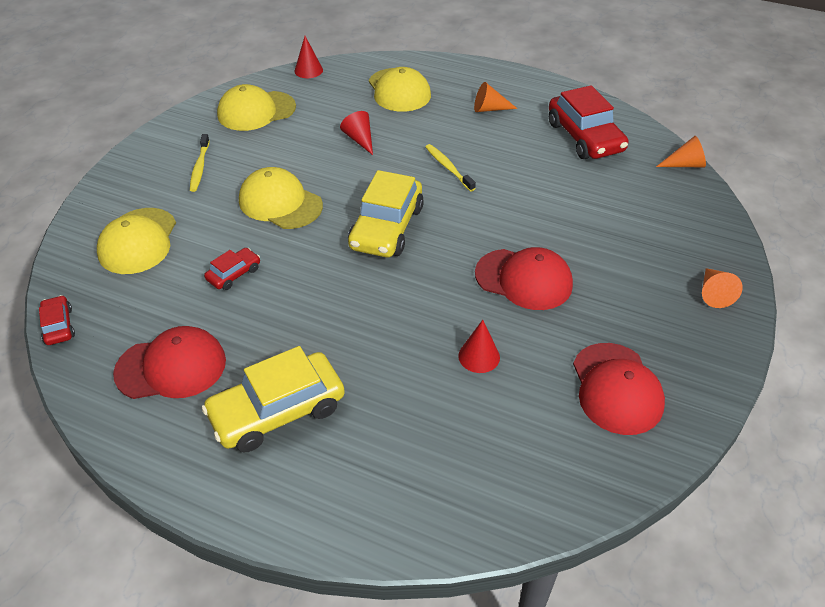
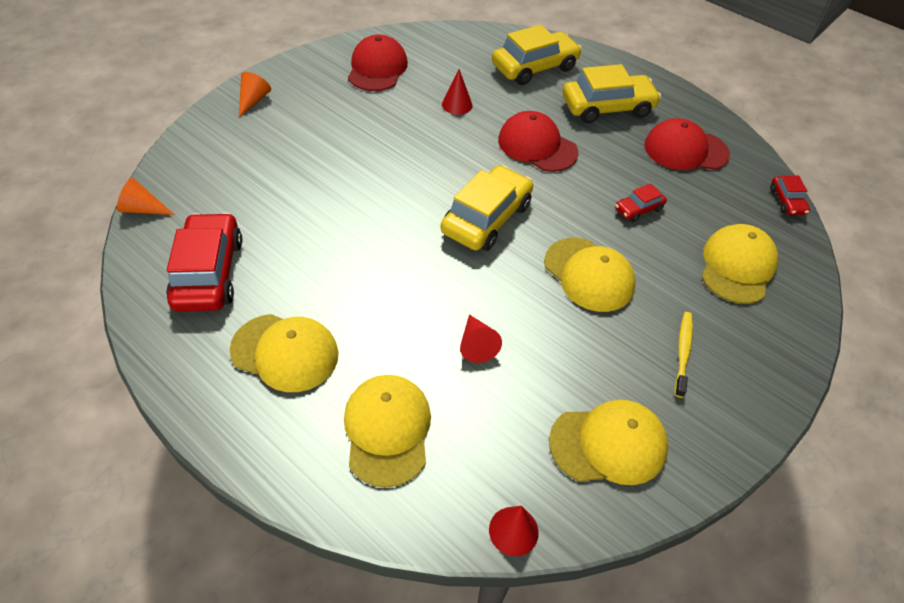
camera: 165 degrees left, 5 degrees up
yellow toothbrush [425,144,476,191] -> none
orange cone [474,82,518,112] -> yellow cap [230,314,339,392]
red cap [475,247,573,310] -> red cap moved to [498,111,578,172]
none -> yellow car [492,25,582,85]

